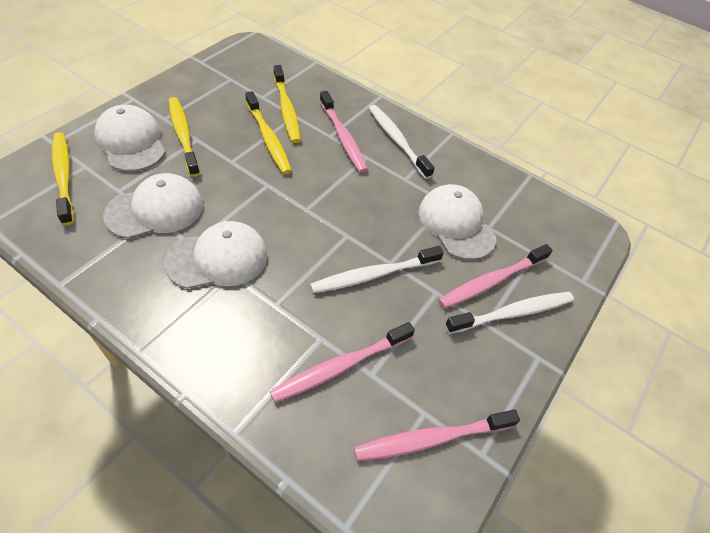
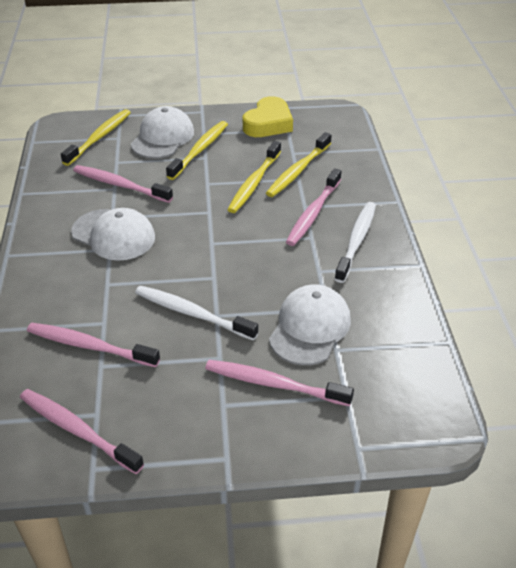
camera: 55 degrees right, 10 degrees down
white cap [103,173,203,239] -> pink toothbrush [73,165,173,203]
white toothbrush [445,292,574,334] -> none
none -> yellow heart [243,96,293,137]

